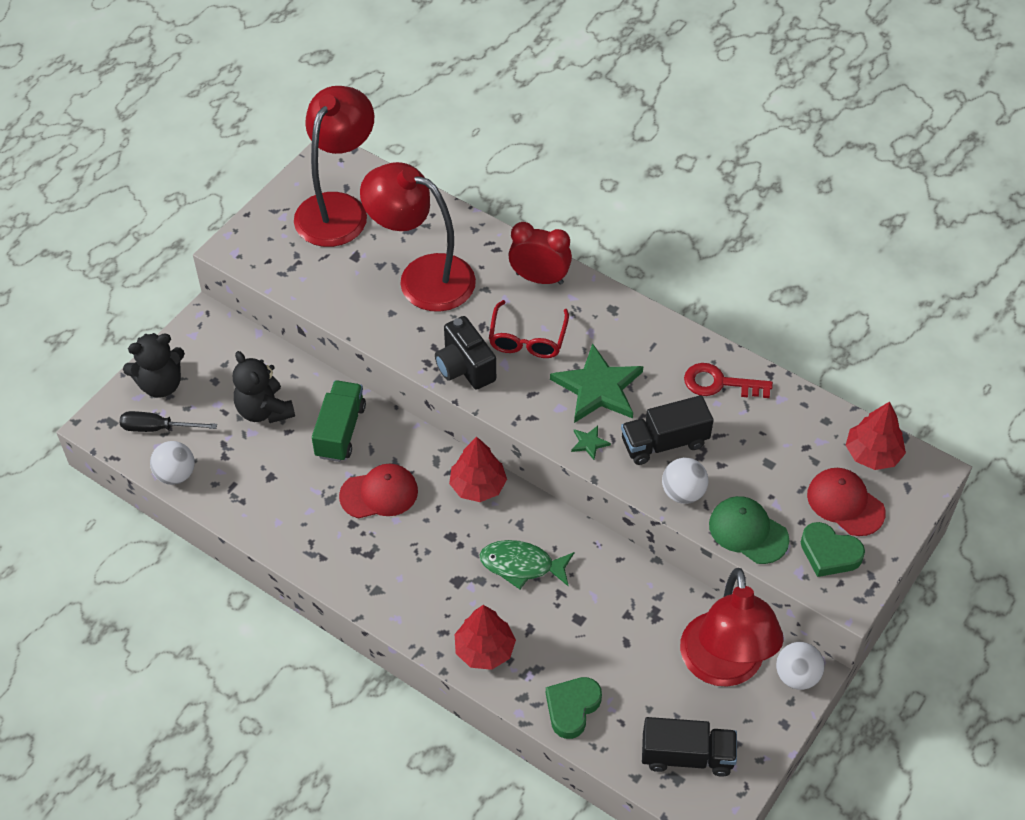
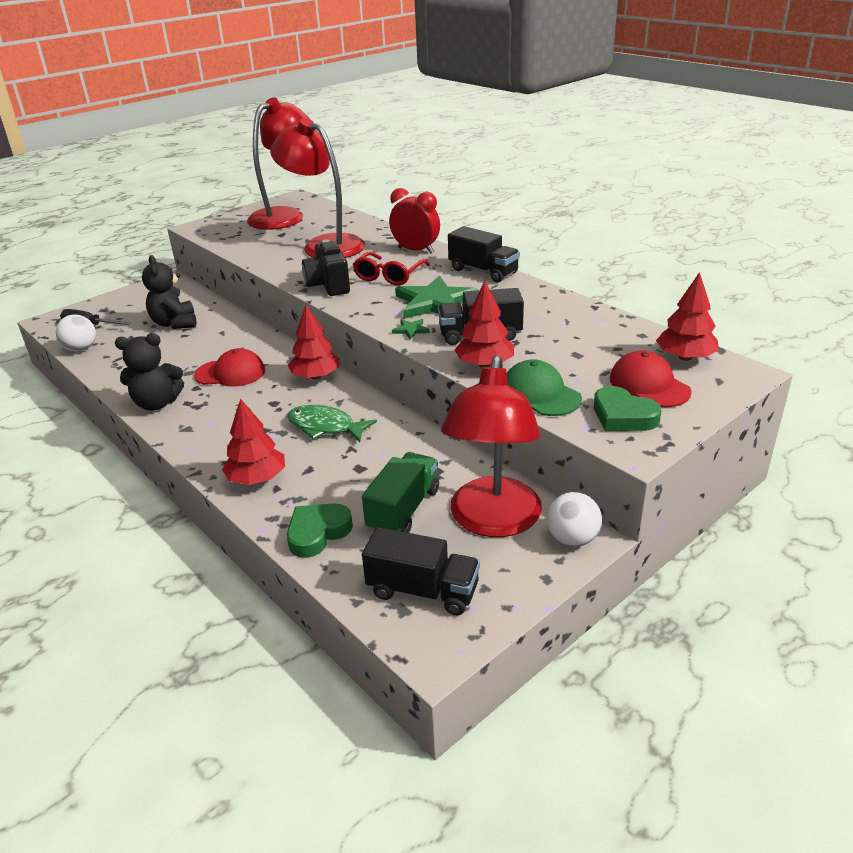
camera: 15 degrees right, 20 degrees down
black teddy bear [123,333,185,398] -> black teddy bear moved to [115,333,184,410]
green truck [312,380,366,462] -> green truck moved to [362,452,439,533]
white ball [662,458,709,504] -> red tree [454,281,514,368]
red key [684,363,773,398] -> none
none -> black truck [448,226,520,282]

